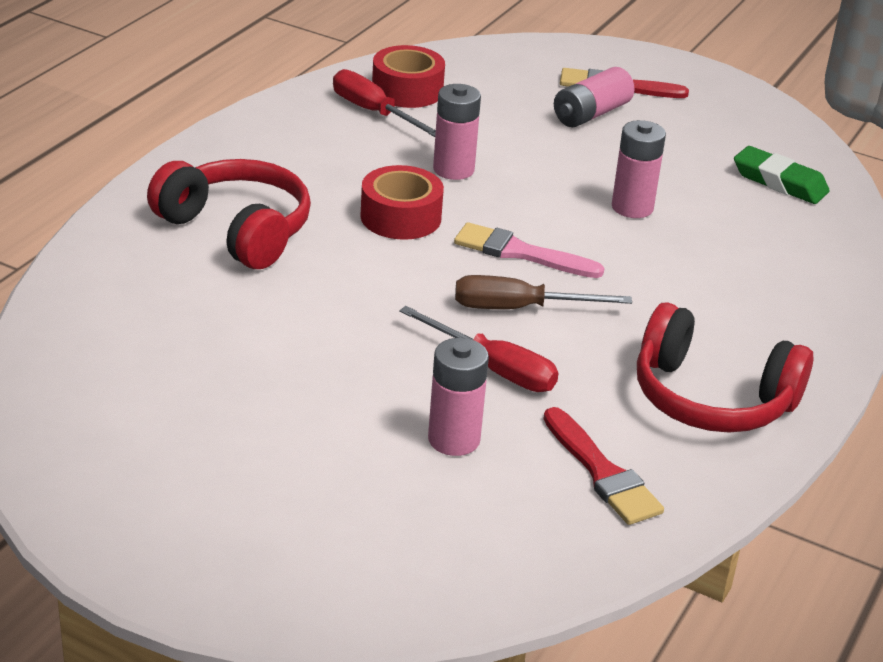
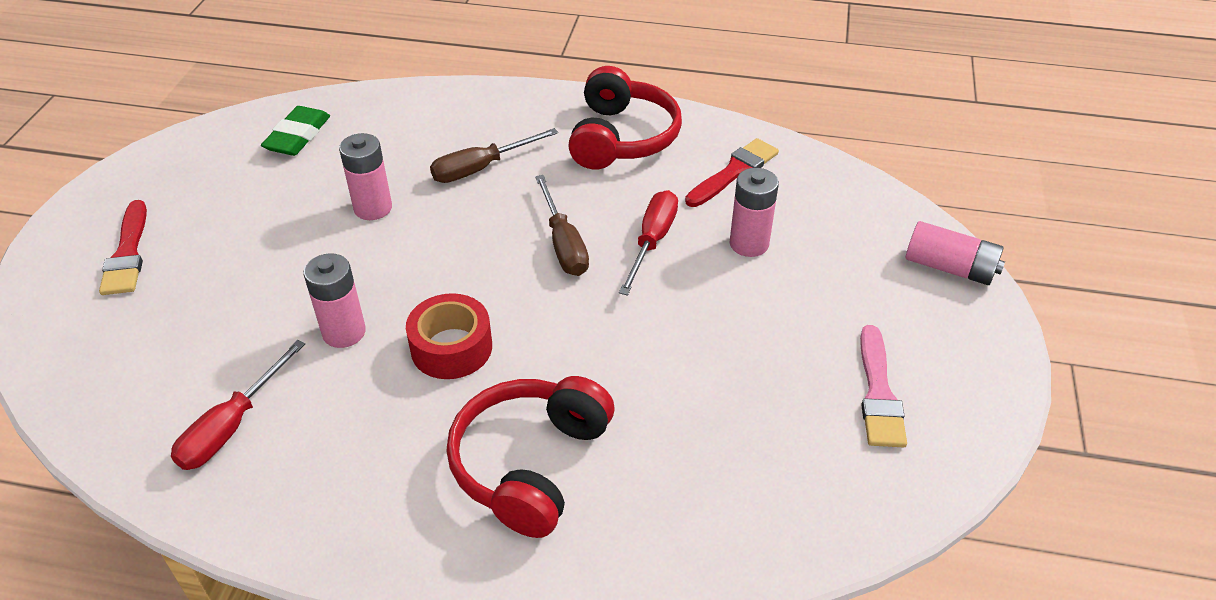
camera: 105 degrees left, 10 degrees up
red tape [372,45,445,108] -> none
pink brush [454,222,604,278] -> pink brush moved to [860,325,907,447]
pink battery [554,67,635,127] -> pink battery moved to [906,221,1005,285]
none -> brown screwdriver [430,128,558,183]

